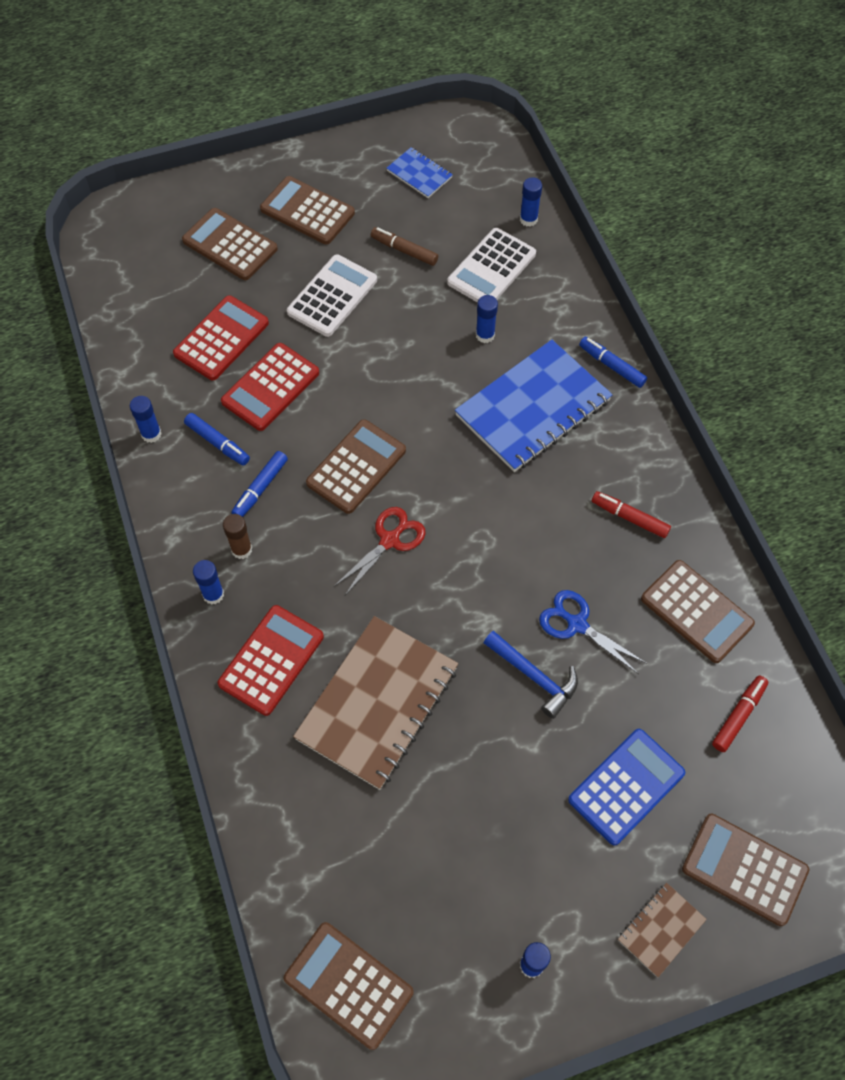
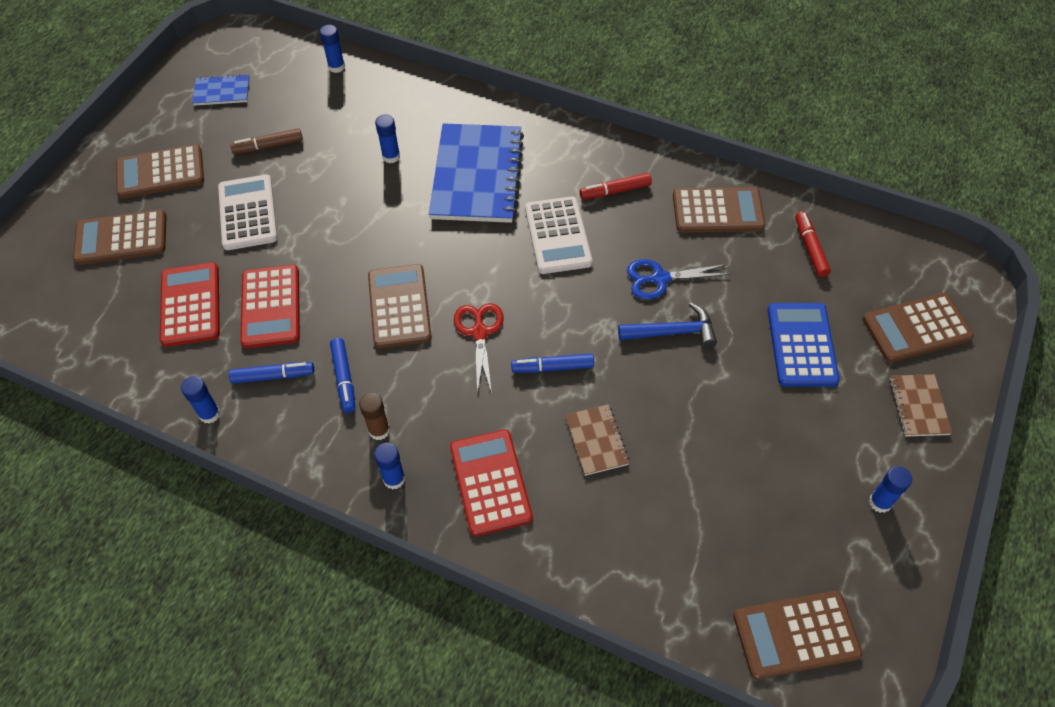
camera: 45 degrees left, 5 degrees down
brown notebook [293,616,458,790] -> brown notebook [565,404,630,476], size x0.47
white calculator [447,228,536,303] -> white calculator moved to [525,196,592,274]
blue marker [579,337,647,388] -> blue marker moved to [511,354,594,373]

